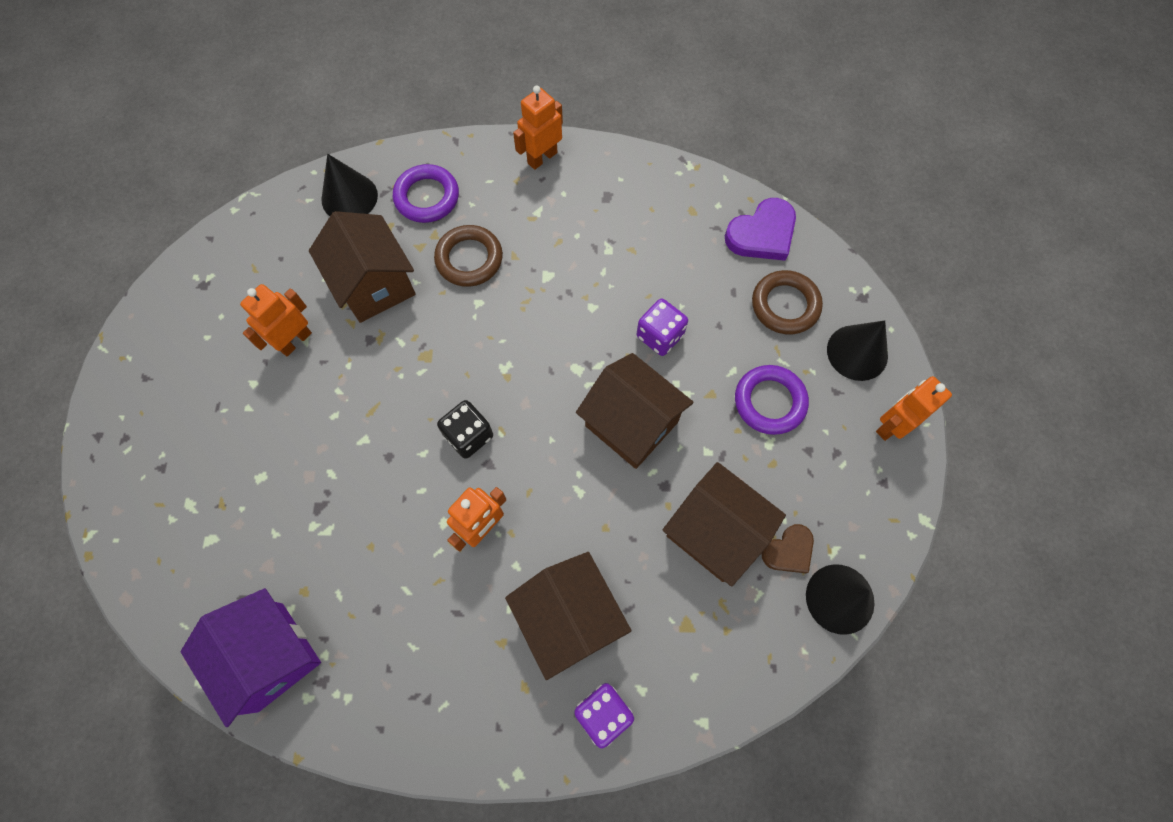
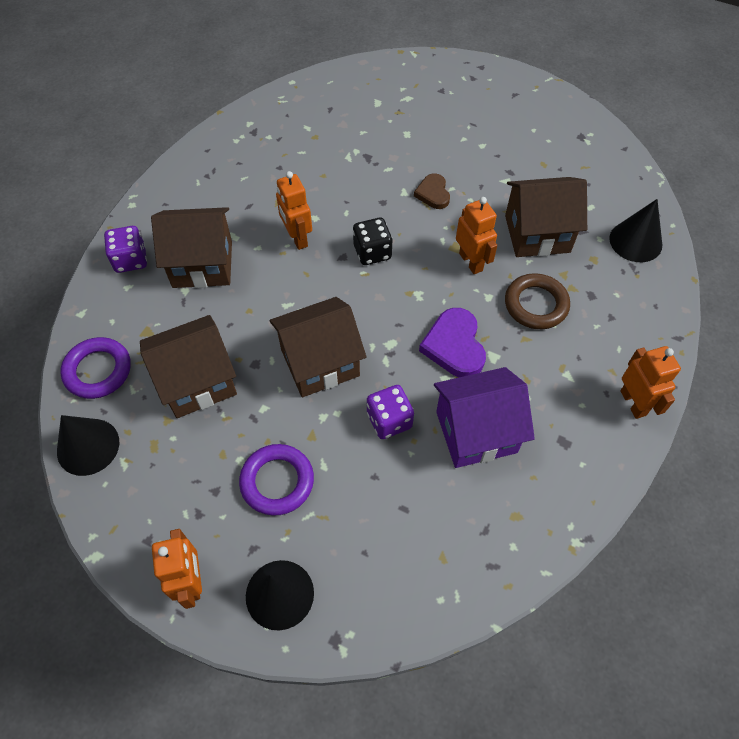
camera: 115 degrees right, 10 degrees down
purple house [181,588,321,727] -> purple house moved to [434,367,535,468]
orange robot [240,284,312,357] -> orange robot moved to [456,197,497,274]
purple ring [393,164,459,223] -> purple ring moved to [60,337,131,399]
purple heart [725,198,796,261] -> purple heart moved to [419,308,486,377]
brown ring [752,270,823,335] -> none
brown heart [761,524,814,573] -> brown heart moved to [414,174,450,209]

